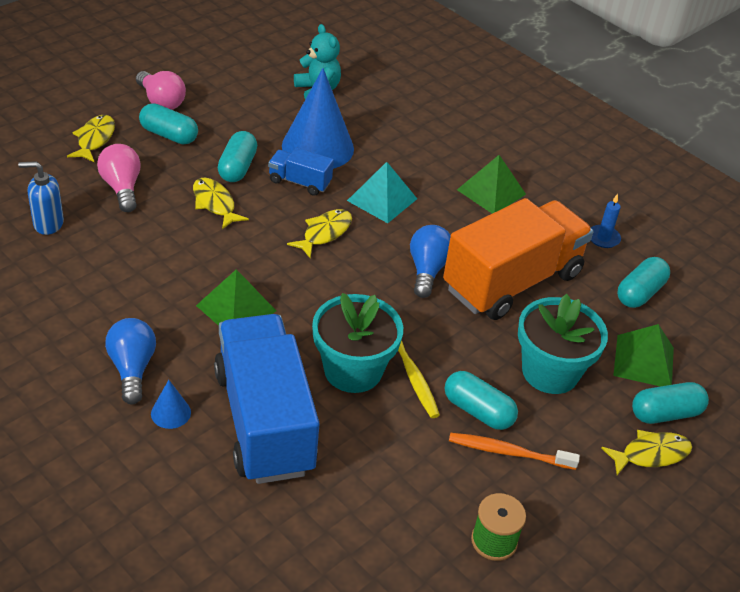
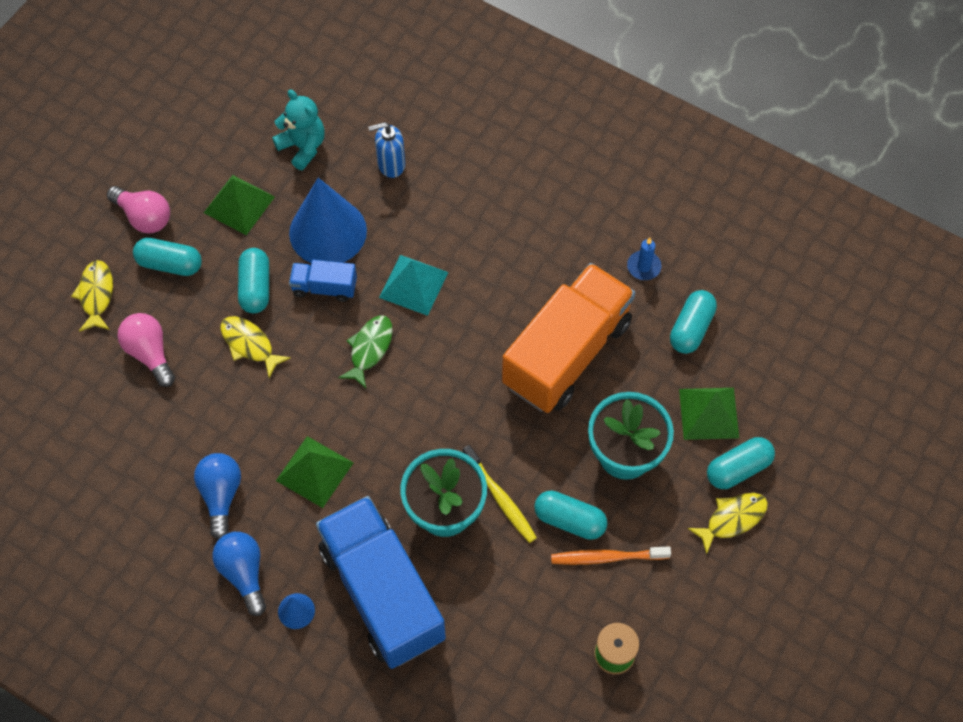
camera: 10 degrees left, 20 degrees up
blue soap dispenser [18,161,64,235] -> blue soap dispenser moved to [368,122,405,178]
yellow fish [287,209,352,258] -> green fish [338,315,393,388]
blue light bulb [410,225,451,298] -> blue light bulb moved to [194,453,241,539]
green pyramid [457,155,526,213] -> green pyramid moved to [204,175,275,235]

